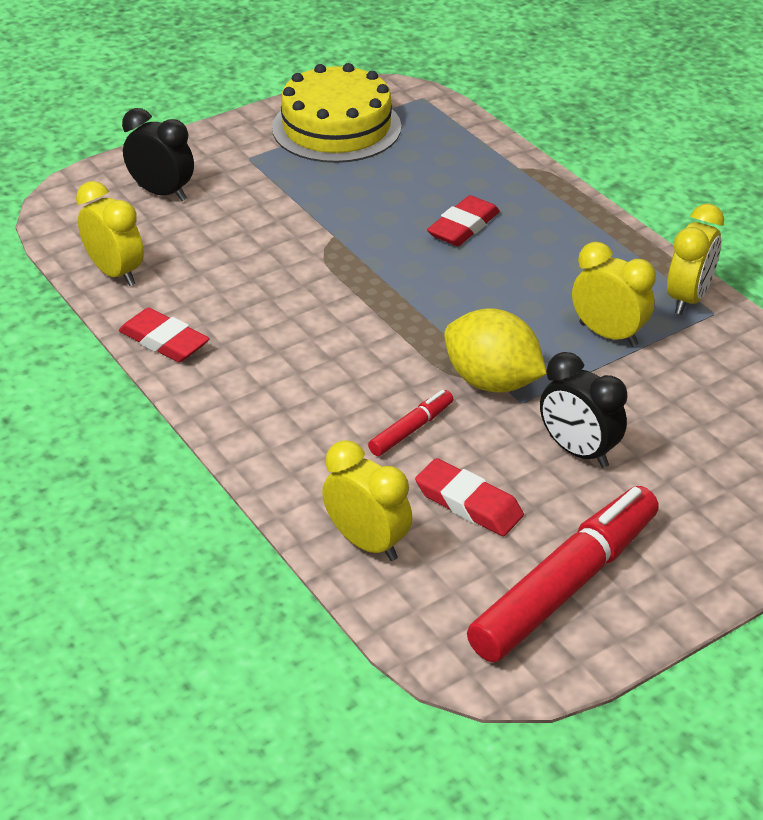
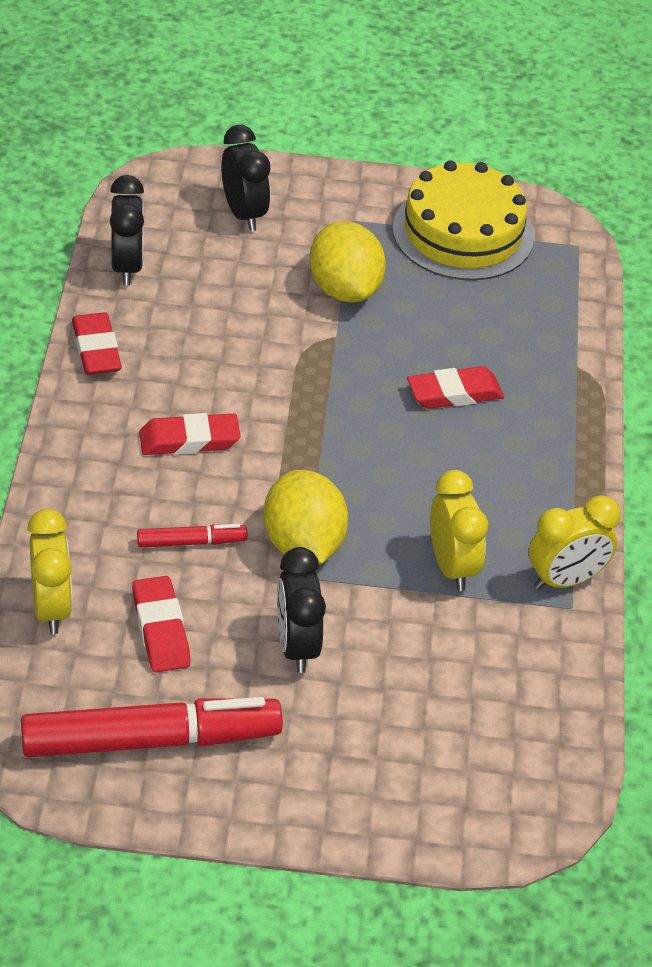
camera: 35 degrees right, 5 degrees up
yellow clock [76,181,144,286] -> black clock [110,175,144,285]
none -> red eraser [139,413,241,455]
none -> yellow lemon [310,221,386,302]

